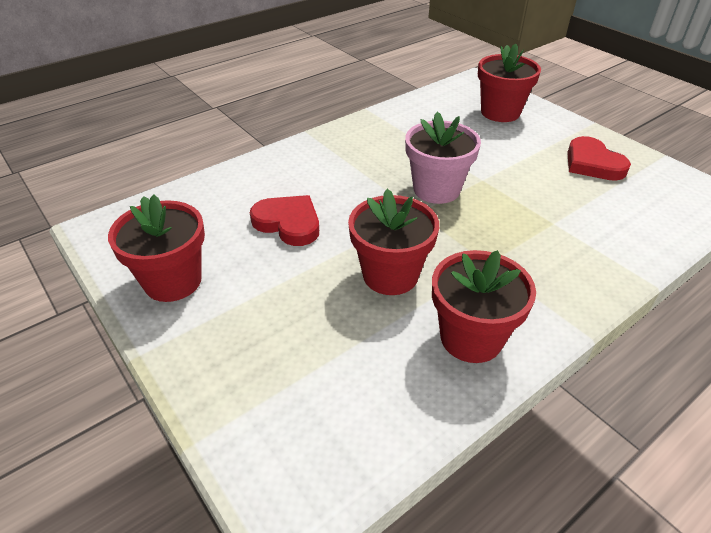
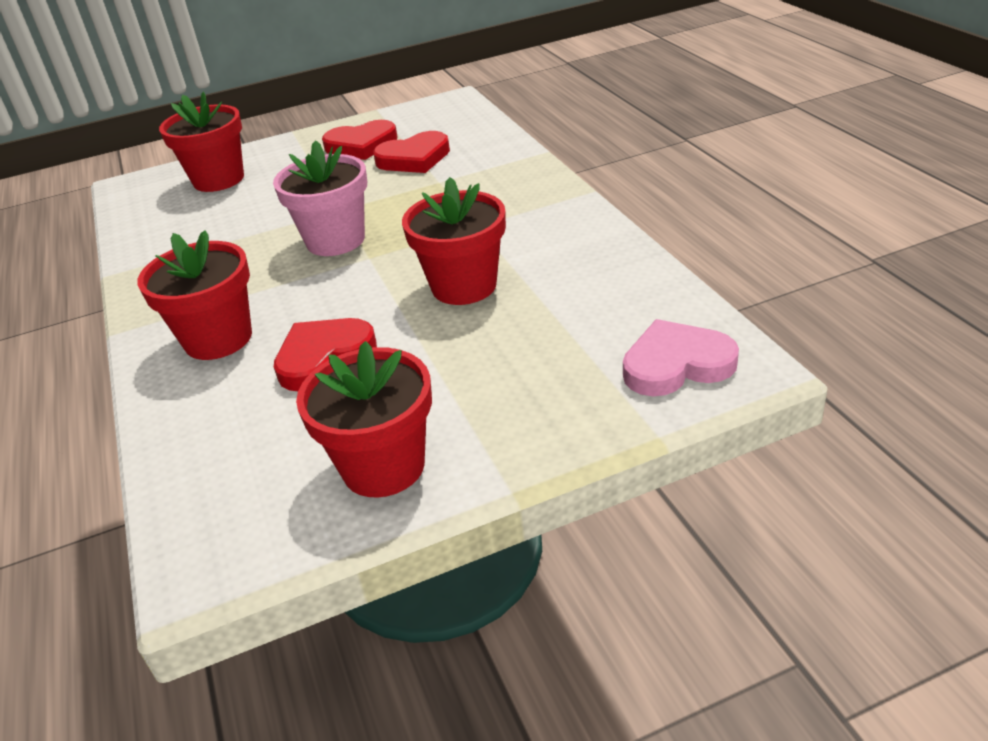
camera: 70 degrees left, 5 degrees down
red flower pot [432,250,536,363] -> red flower pot moved to [137,230,252,360]
none -> red heart [373,131,450,173]
none -> pink heart [623,319,739,396]

